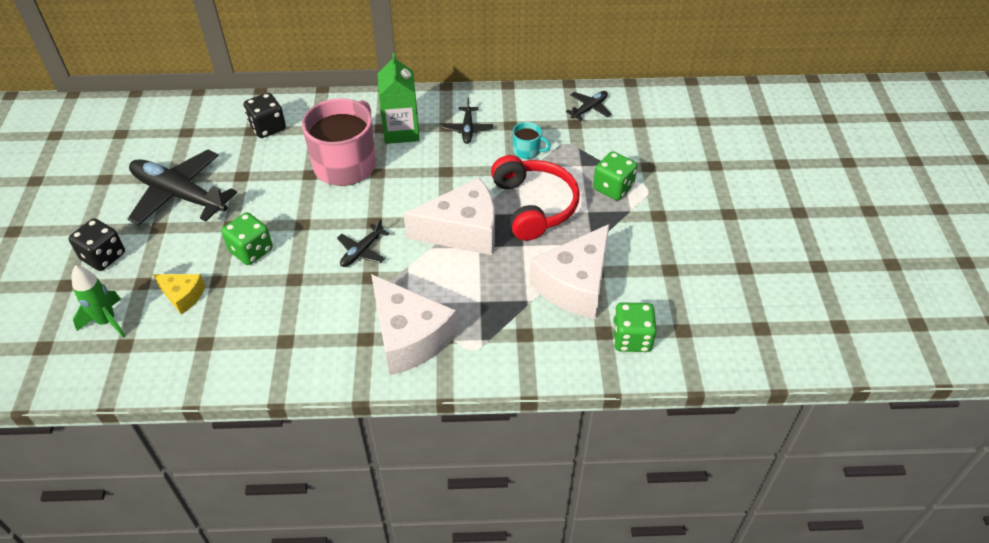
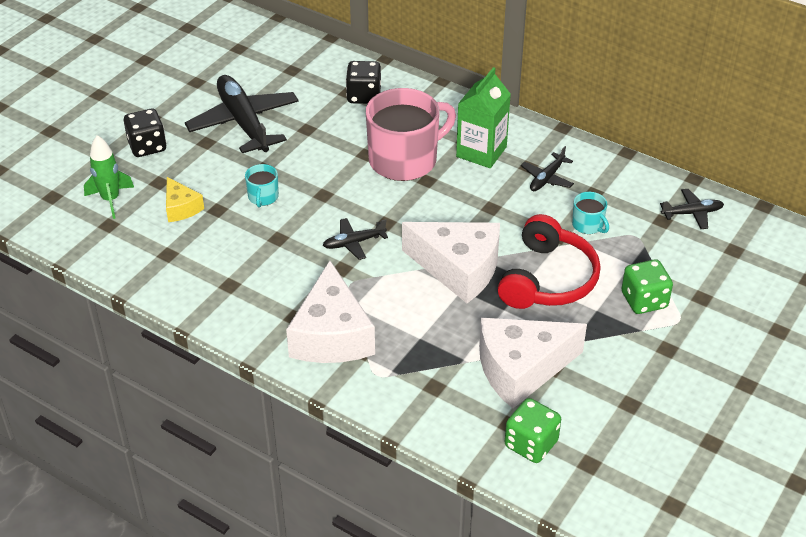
camera: 35 degrees right, 5 degrees down
green dice [221,212,273,265] -> turquoise mug [245,164,279,207]

